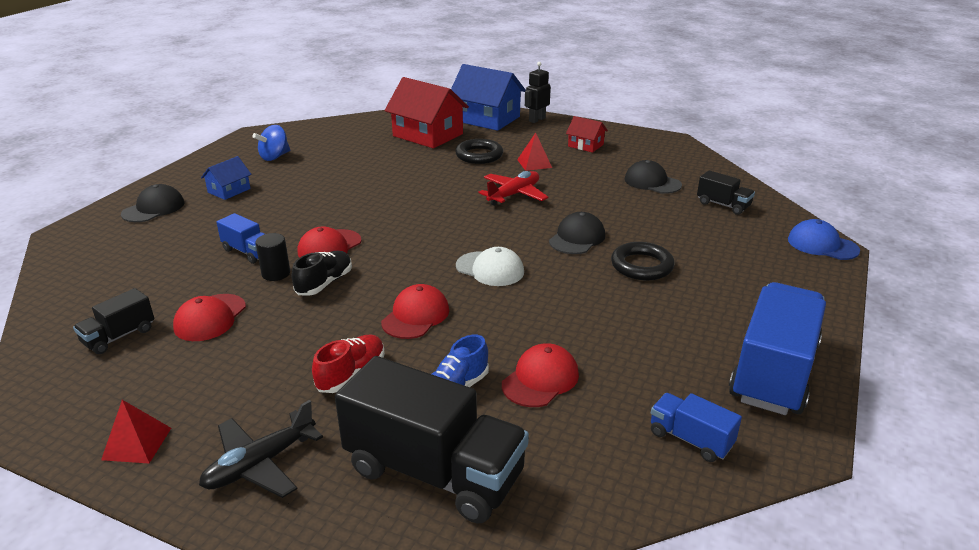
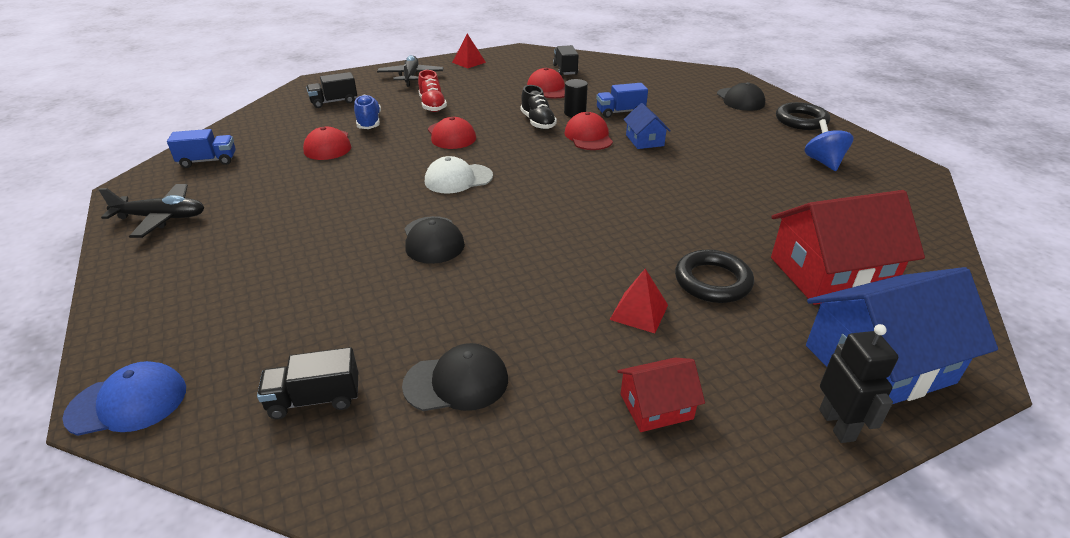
camera: 130 degrees right, 5 degrees up
blue house [201,156,252,200] -> blue house moved to [624,103,671,149]
black truck [335,356,529,523] -> black truck [306,72,357,108], size x0.48
red plane [478,171,548,206] -> none
black ring [611,242,675,280] -> black ring moved to [776,102,830,130]
blue truck [729,282,826,415] -> black plane [98,184,204,238]

